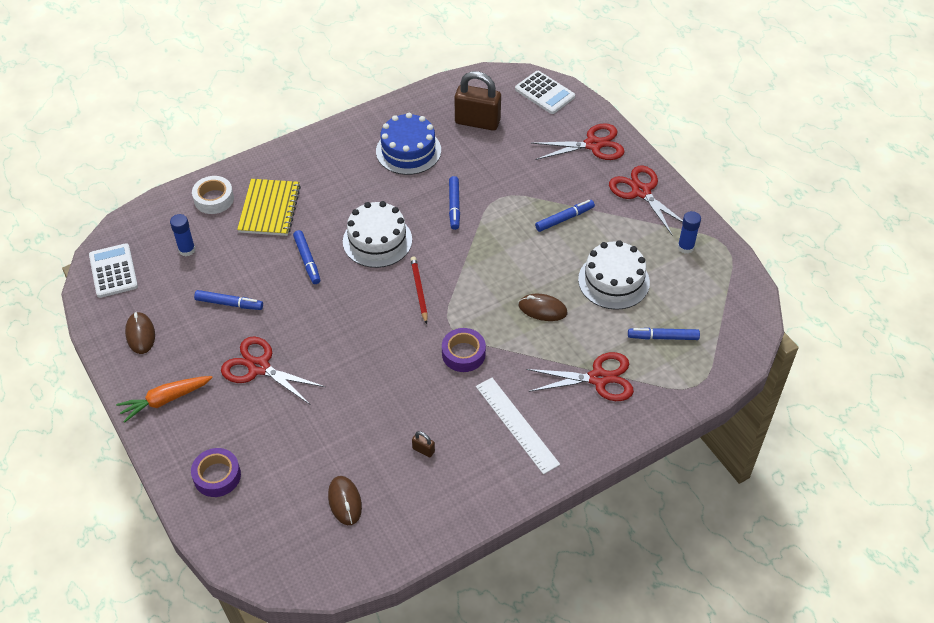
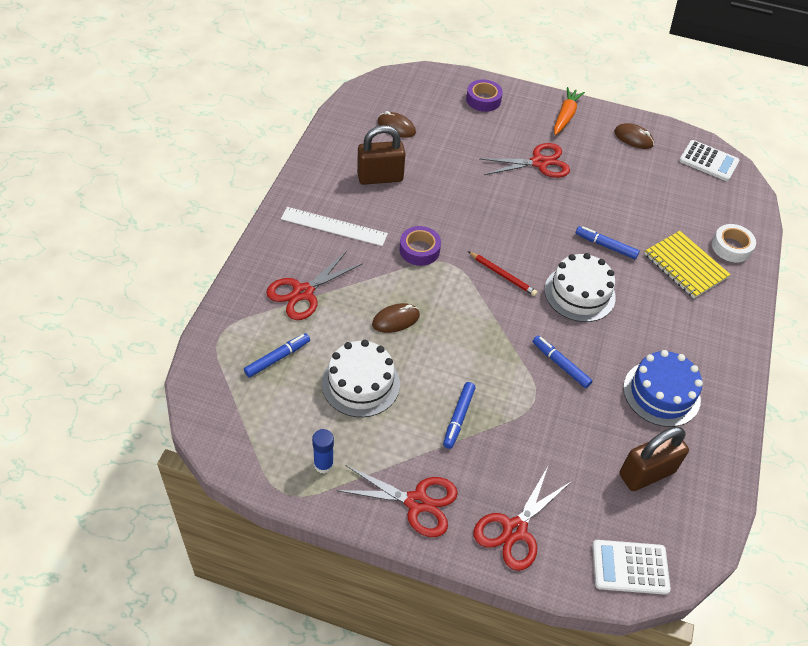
camera: 135 degrees right, 0 degrees up
blue glue stick [170,214,195,256] -> none
blue marker [194,290,263,310] -> none
brown padlock [412,431,435,458] -> brown padlock [357,125,406,185], size x2.46

